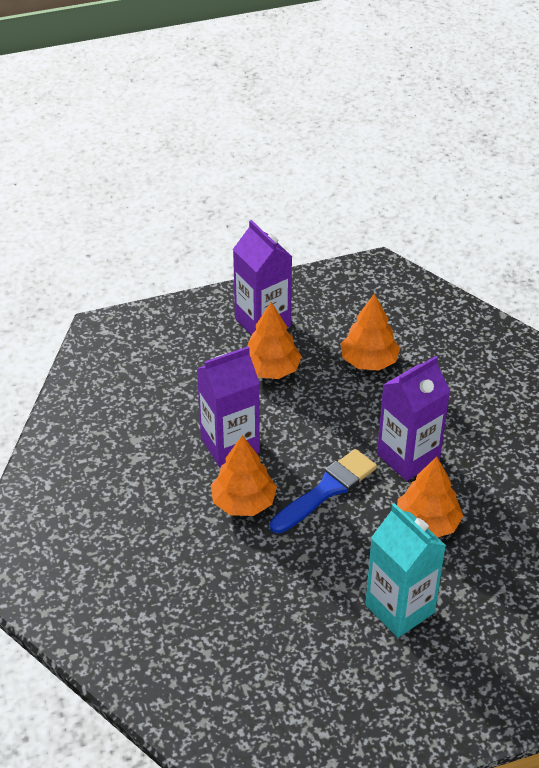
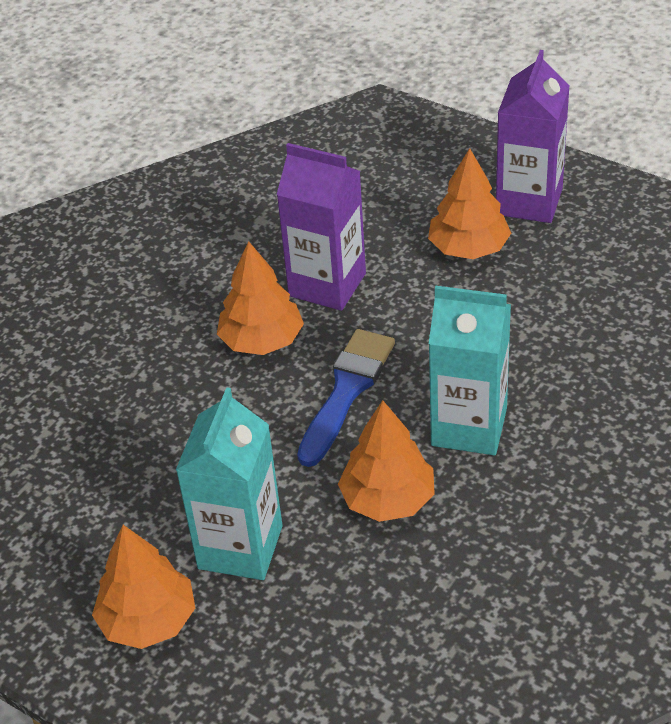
camera: 55 degrees right, 0 degrees up
blue brush [270,449,377,534] -> blue brush turned 75 degrees counterclockwise [297,329,395,467]
orange tree [340,293,400,371] -> orange tree moved to [92,525,195,649]
purple carton [377,356,450,481] -> turquoise carton [429,286,511,455]

